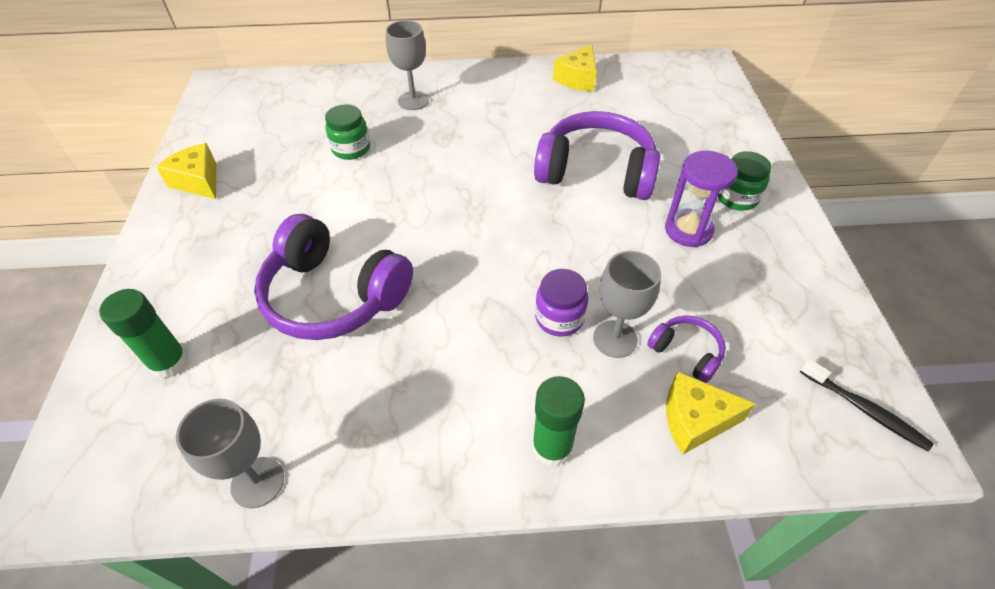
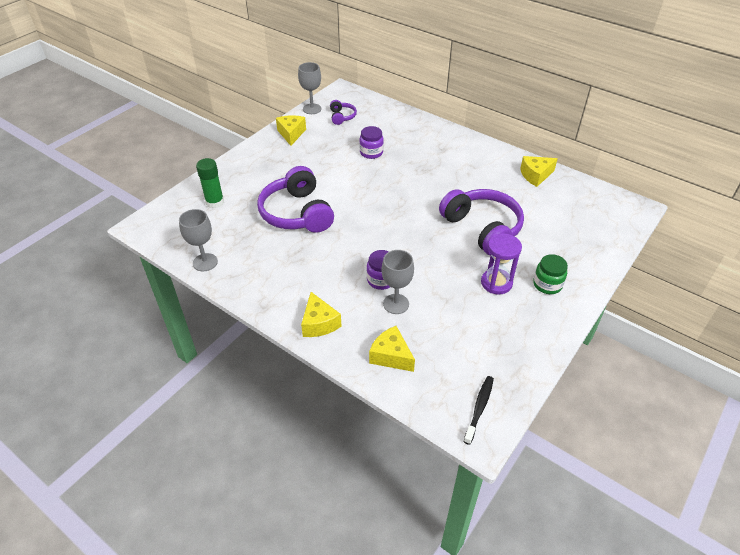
camera: 40 degrees right, 5 degrees down
green jar [325,104,370,160] -> purple jar [359,126,384,159]
grey goblet [386,20,429,110] -> grey goblet moved to [298,62,322,114]
green glue stick [532,376,585,467] -> yellow cheese [301,292,342,337]
purple headphones [647,315,726,383] -> purple headphones moved to [330,100,357,125]
black toothbrush [800,359,934,451] -> black toothbrush turned 150 degrees counterclockwise [464,376,494,445]

